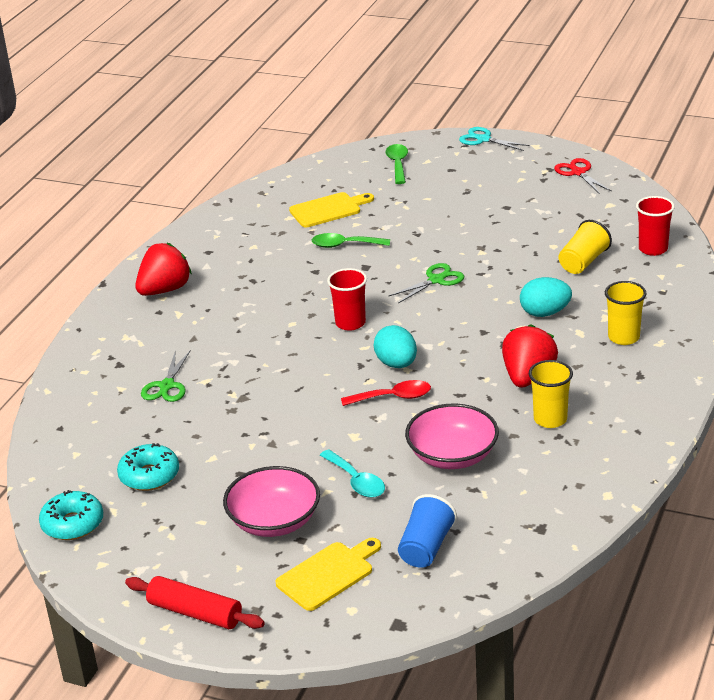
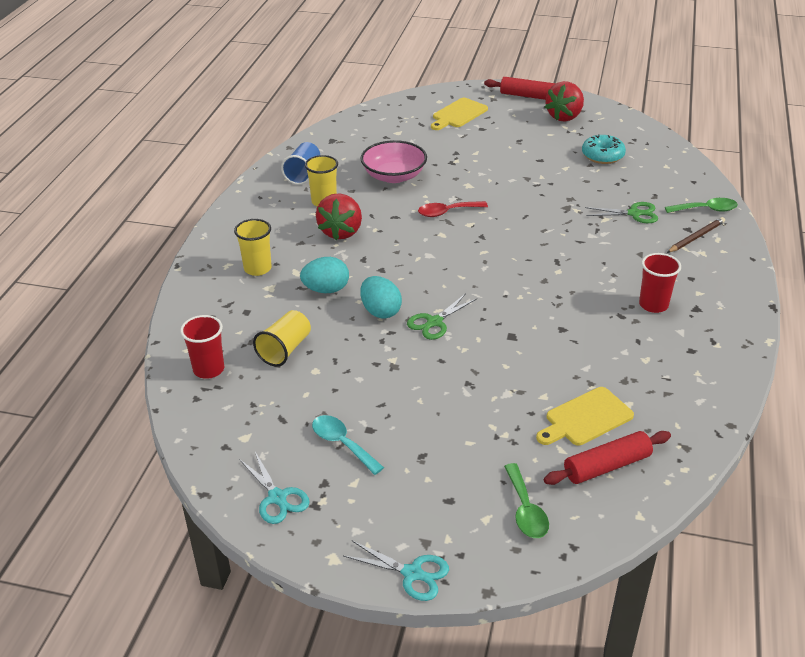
camera: 170 degrees right, 5 degrees up
turquoise donut [39,490,103,540] -> none
red strawberry [136,243,192,296] -> red strawberry moved to [545,81,584,122]
green scissors [141,350,191,402] -> green scissors turned 90 degrees clockwise [585,202,658,223]
pink bowl [223,466,320,537] -> none
green spoon [312,233,390,248] -> green spoon moved to [665,198,738,213]
turquoise spoon [320,449,385,498] -> turquoise spoon moved to [312,415,384,475]
red cup [327,268,367,331] -> red cup moved to [639,253,681,313]
turquoise egg [374,325,417,368] -> turquoise egg moved to [360,276,402,319]
blue cup [398,494,457,568] -> blue cup moved to [281,142,320,185]
red scissors [554,158,612,194] -> turquoise scissors [239,452,309,524]
none -> red rolling pin [544,431,671,485]
none -> brown pencil [667,217,725,253]

